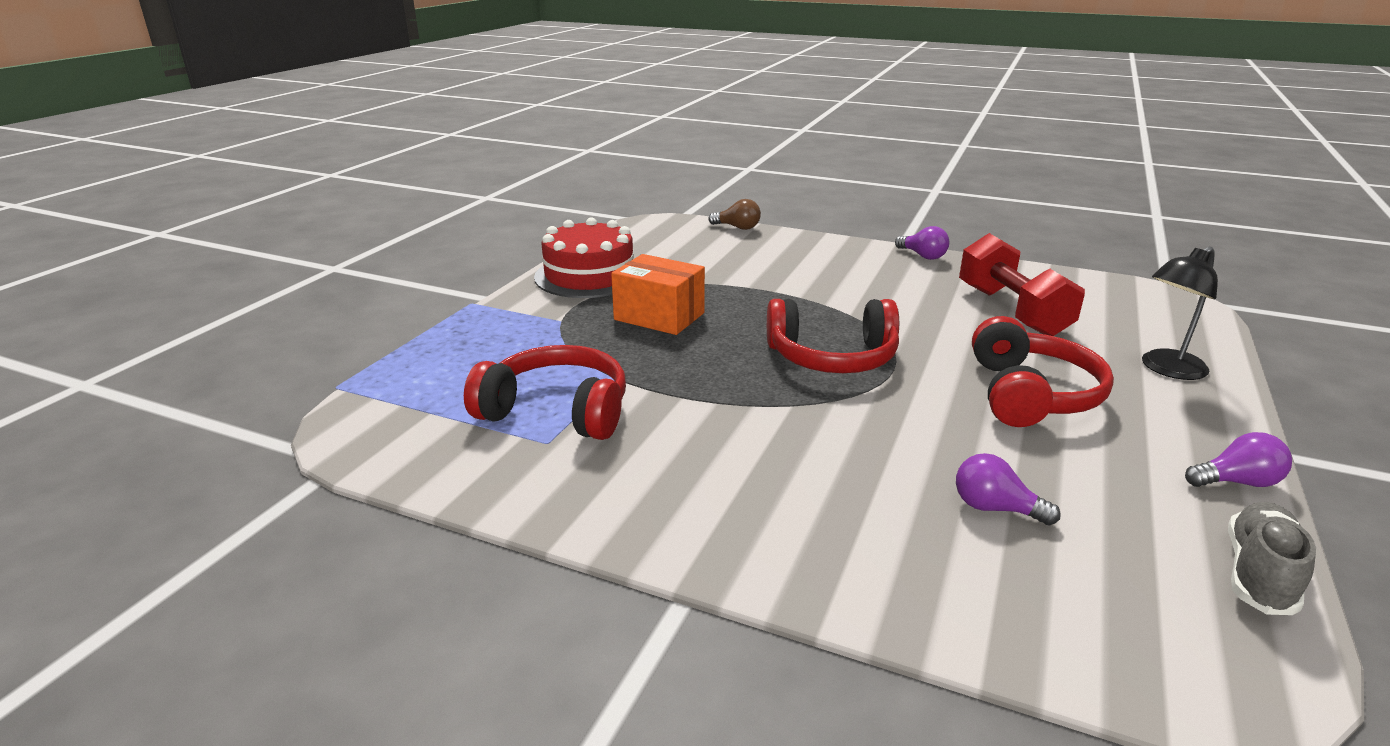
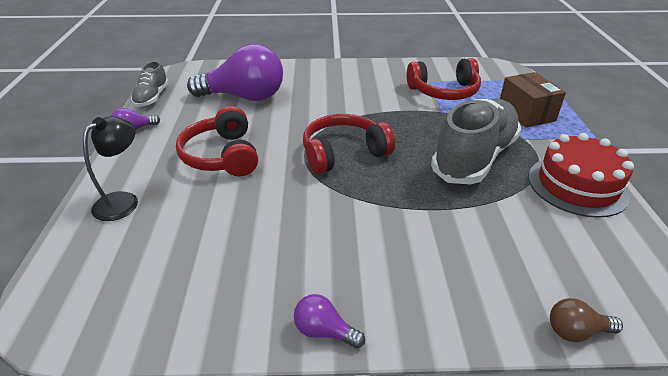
camera: 155 degrees right, 10 degrees up
orange box [611,254,705,335] -> grey shoe [431,98,521,184]
purple light bulb [956,453,1061,526] -> purple light bulb [187,44,283,101], size x2.35
red dumbbell [959,233,1085,336] -> none
none -> brown box [500,72,566,127]

